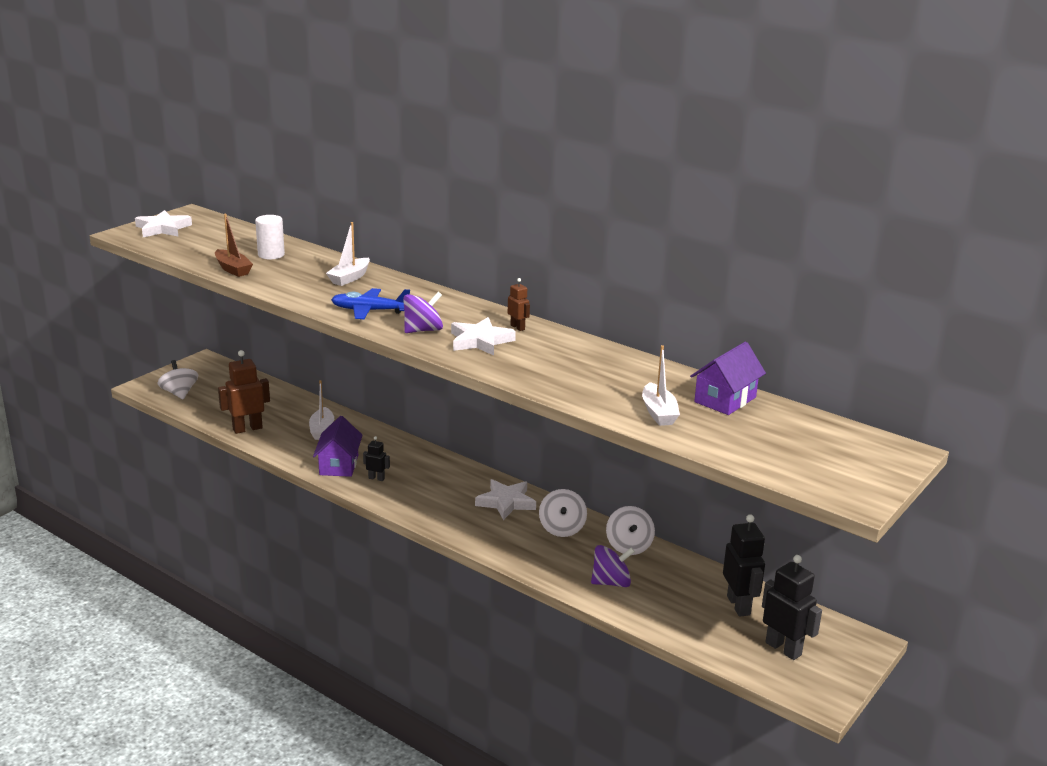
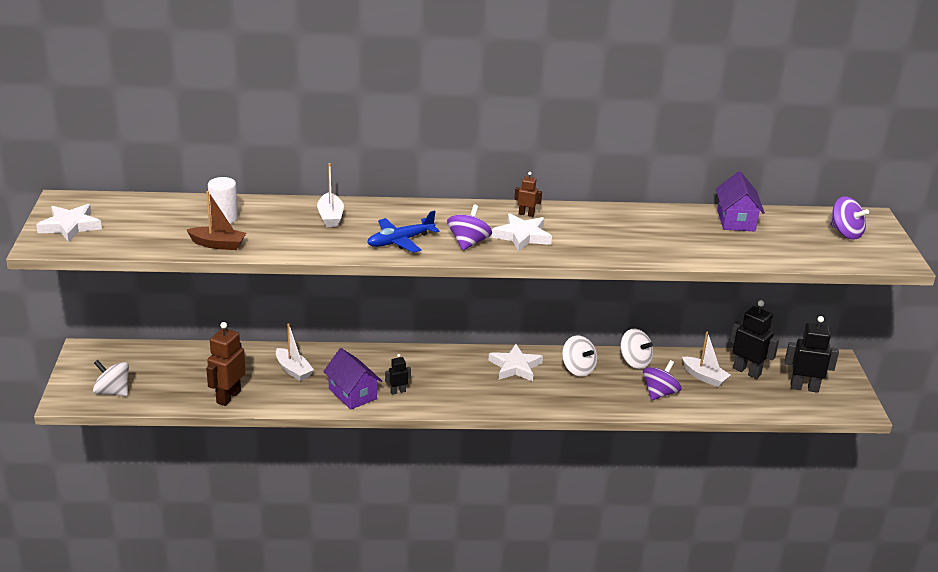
camera: 40 degrees left, 5 degrees up
white boat [642,345,680,426] -> white boat moved to [682,332,731,387]
none -> purple spinning top [830,196,869,240]

